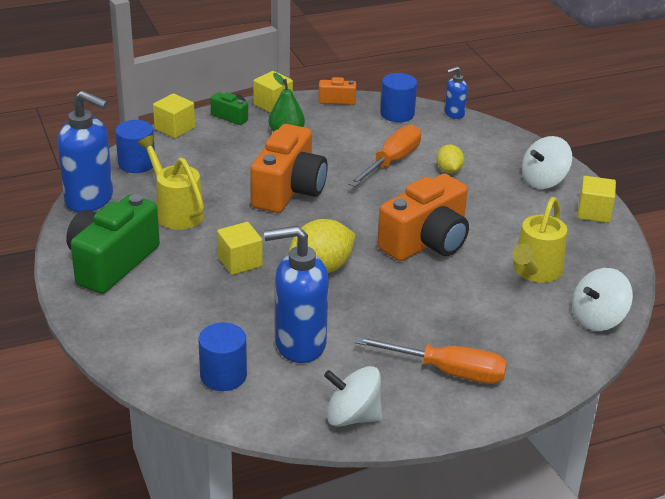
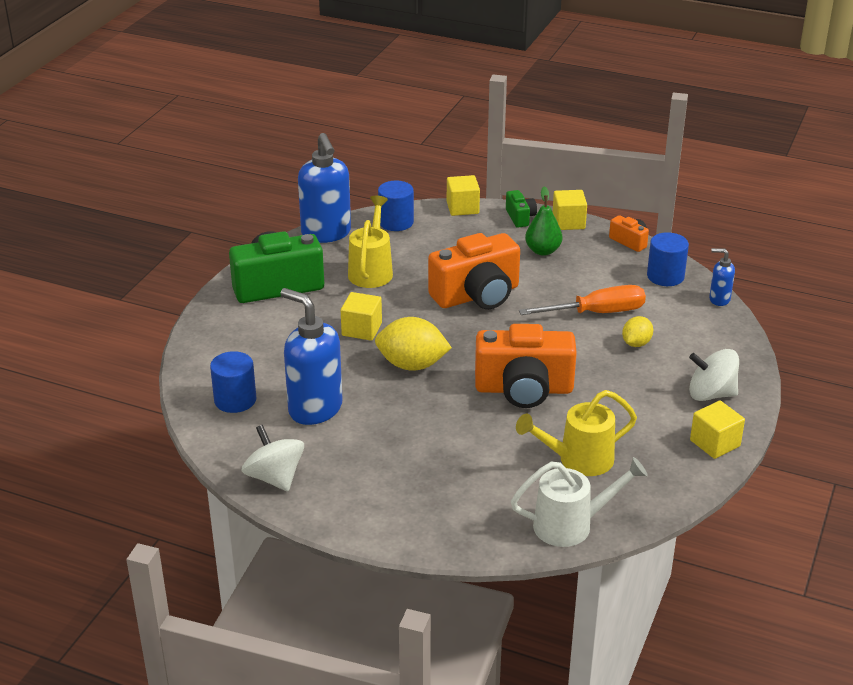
camera: 45 degrees right, 0 degrees up
orange screwdriver [354,336,507,384] -> none
white spinning top [572,268,633,331] -> white watering can [511,457,648,547]

